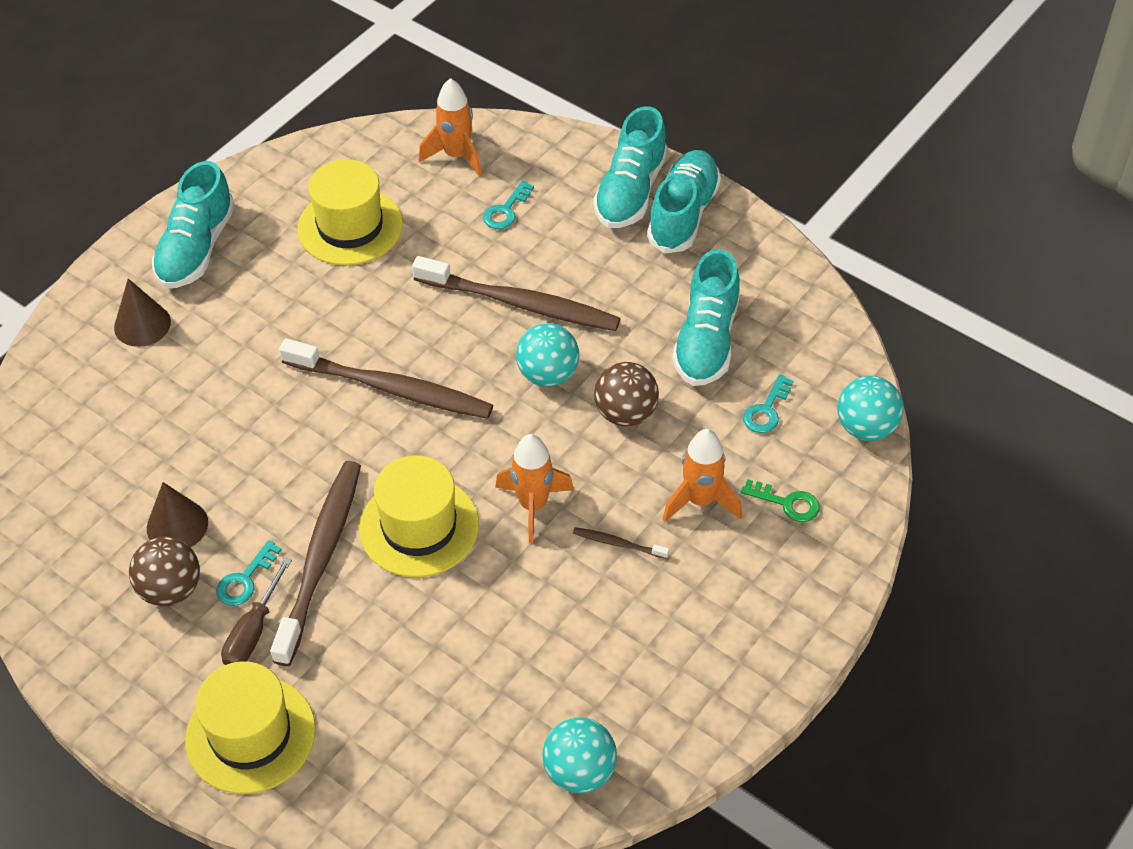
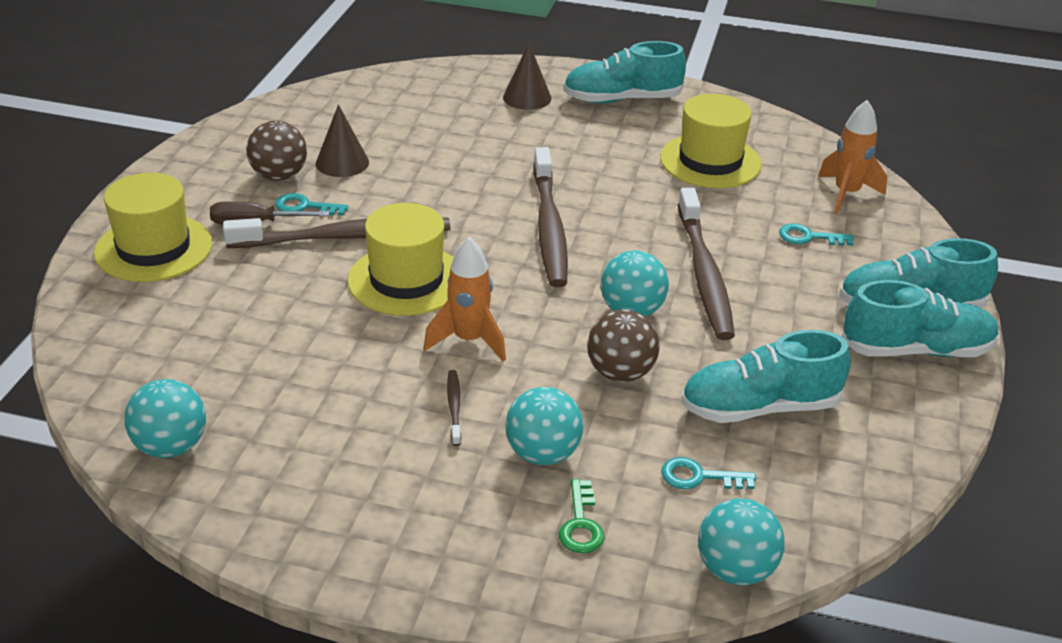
camera: 65 degrees right, 15 degrees down
orange rocket [663,429,742,522] -> turquoise ball [505,387,583,465]

